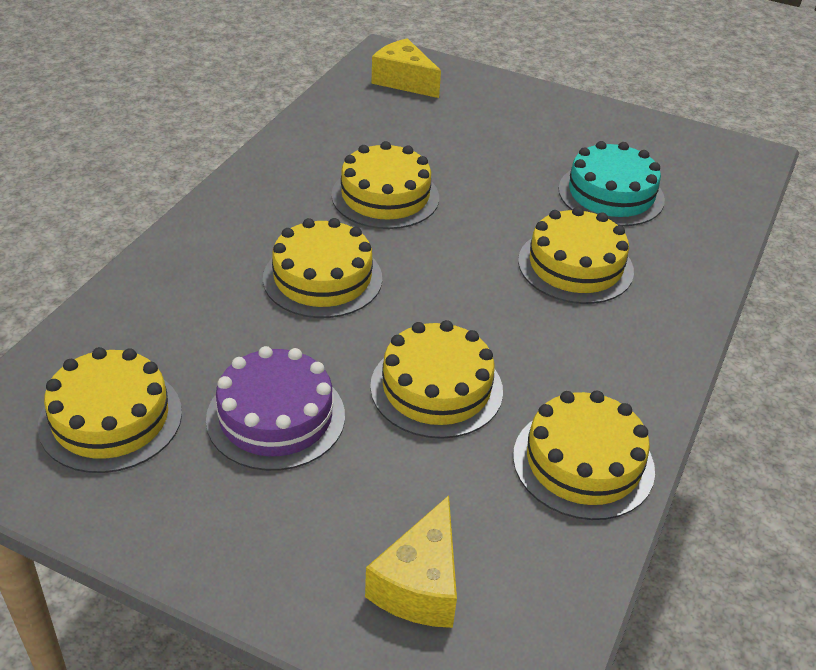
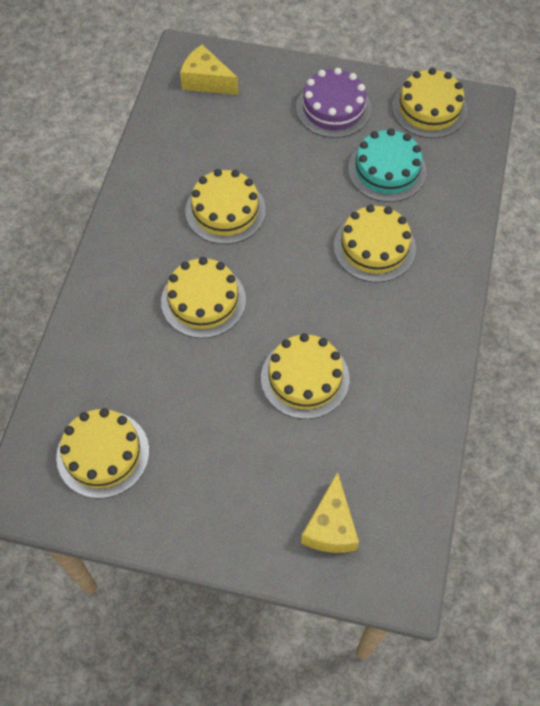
camera: 10 degrees left, 20 degrees up
purple cake [206,346,345,471] -> purple cake moved to [296,68,371,138]
yellow cake [513,391,655,520] -> yellow cake moved to [392,68,468,138]

